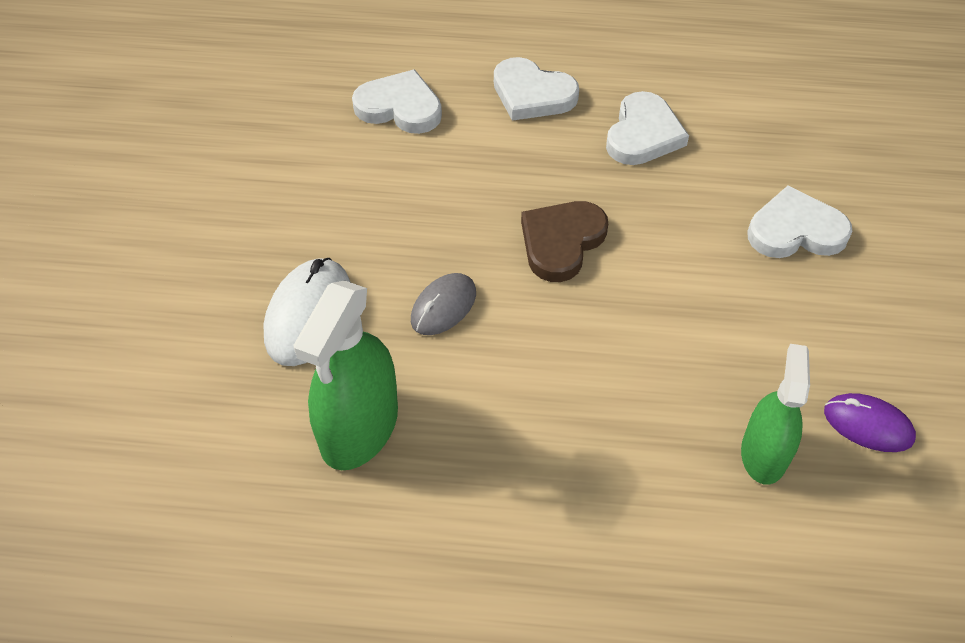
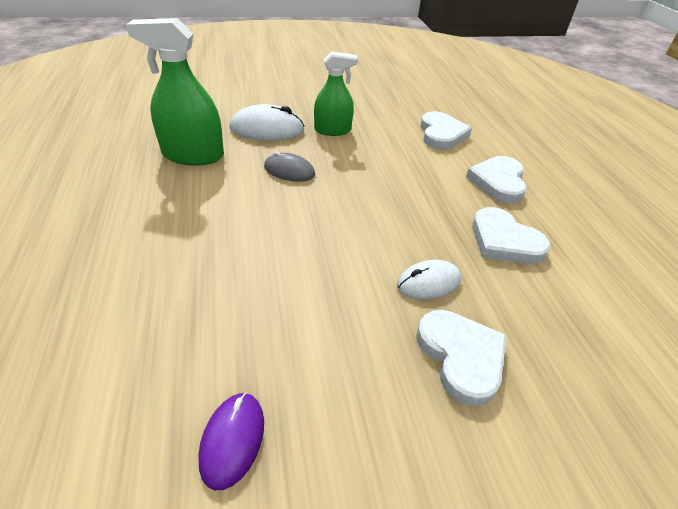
camera: 70 degrees right, 10 degrees down
brown heart [521,201,608,282] -> none
white heart [606,91,689,165] -> white heart turned 45 degrees clockwise [472,207,550,264]
green spray bottle [741,344,810,485] -> green spray bottle moved to [314,51,358,136]
none -> white mouse [397,260,461,300]

